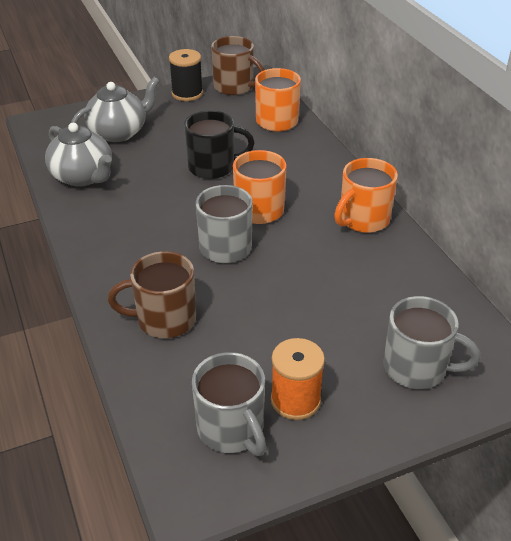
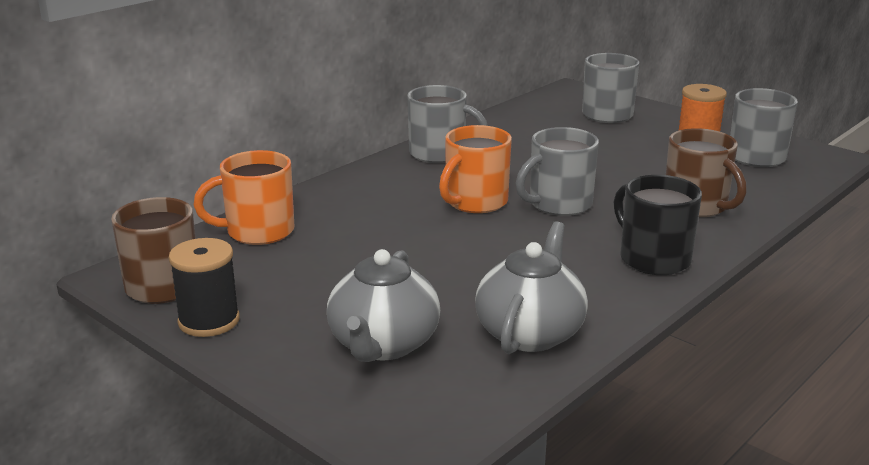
camera: 115 degrees left, 15 degrees down
grey teapot [71,77,160,142] -> grey teapot turned 105 degrees counterclockwise [327,249,440,362]
black mug [184,110,255,179] -> black mug moved to [614,175,702,275]
orange mug [334,158,398,233] -> grey mug [407,85,488,163]

